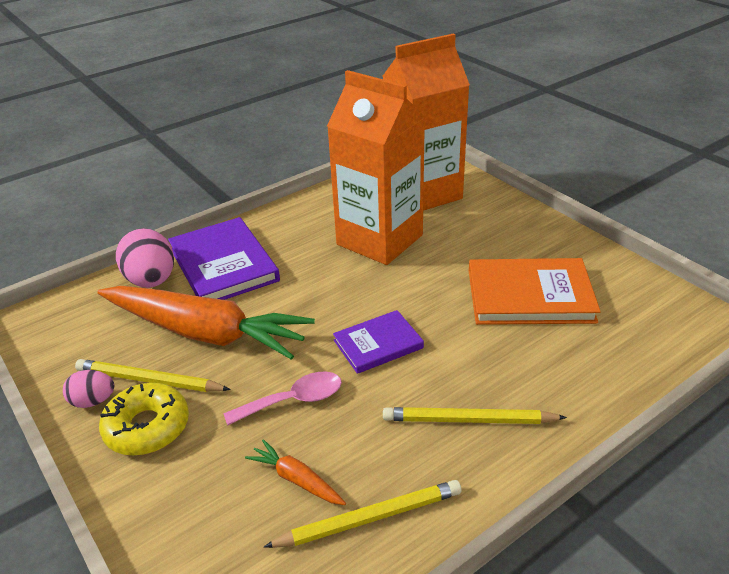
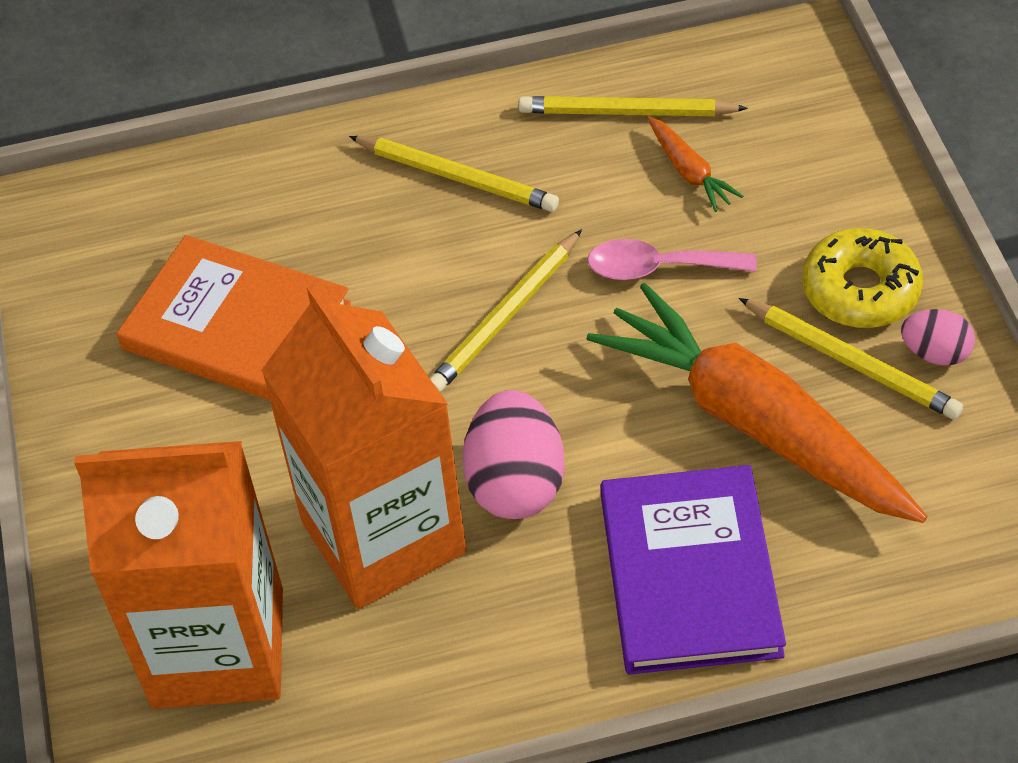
camera: 155 degrees left, 15 degrees up
pink egg [116,228,174,288] -> pink egg moved to [463,390,565,519]
purple book [333,310,424,374] -> yellow pencil [430,229,582,392]

